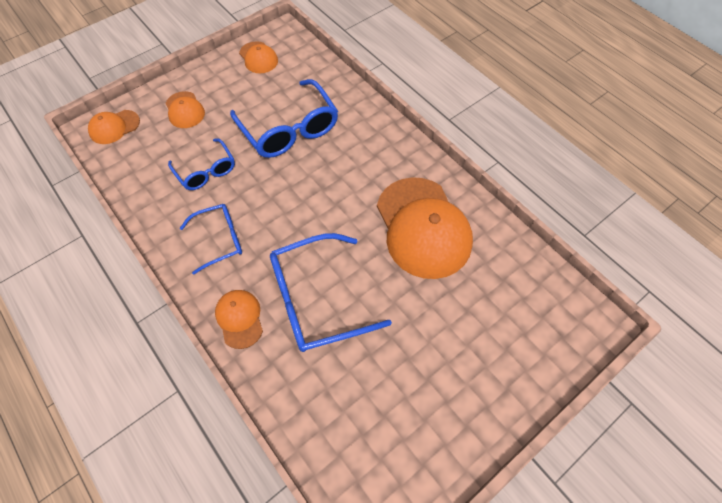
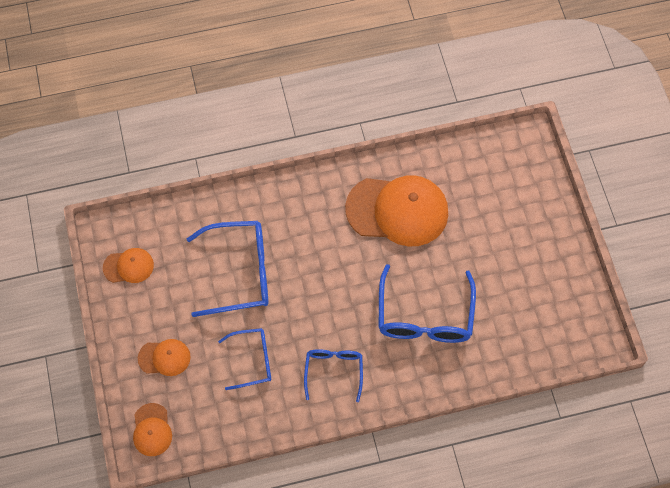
camera: 65 degrees left, 5 degrees up
orange cap [215,290,263,349] -> none

